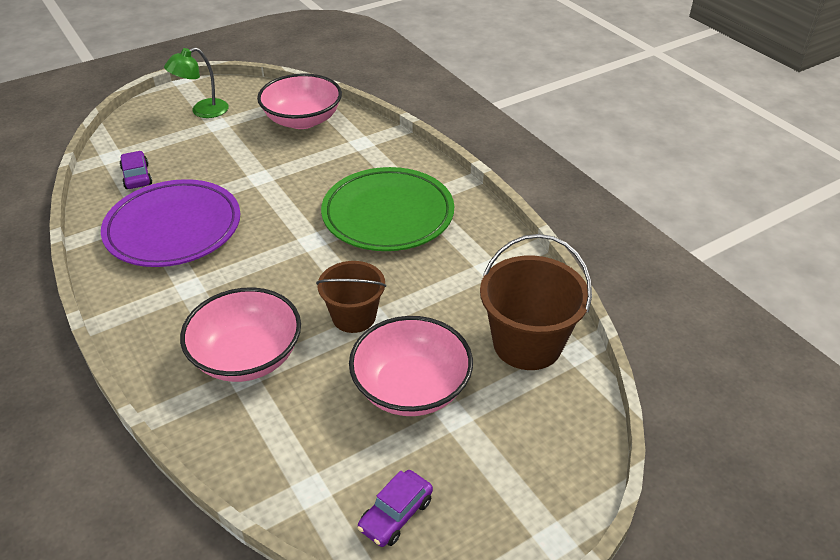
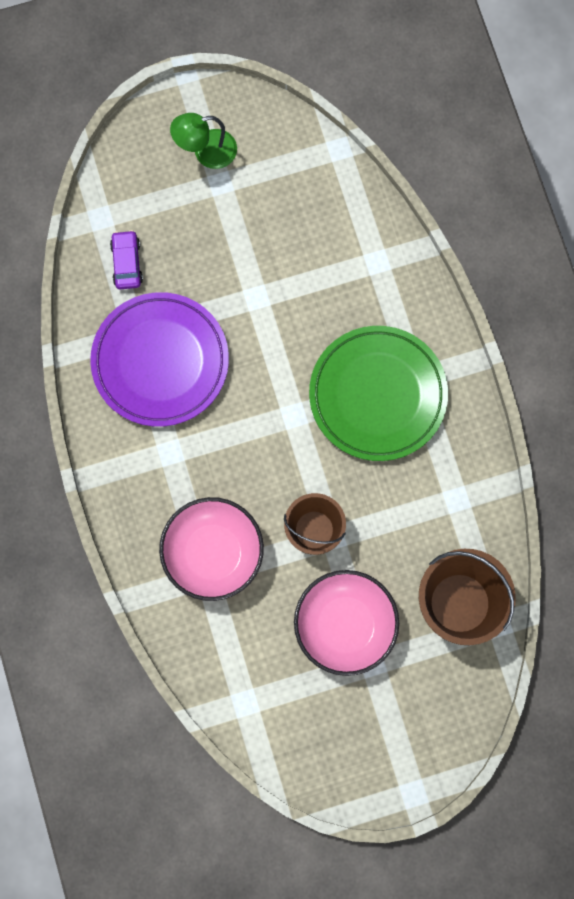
camera: 15 degrees right, 35 degrees up
pink bowl [257,73,342,129] -> none
purple car [357,470,433,547] -> none

